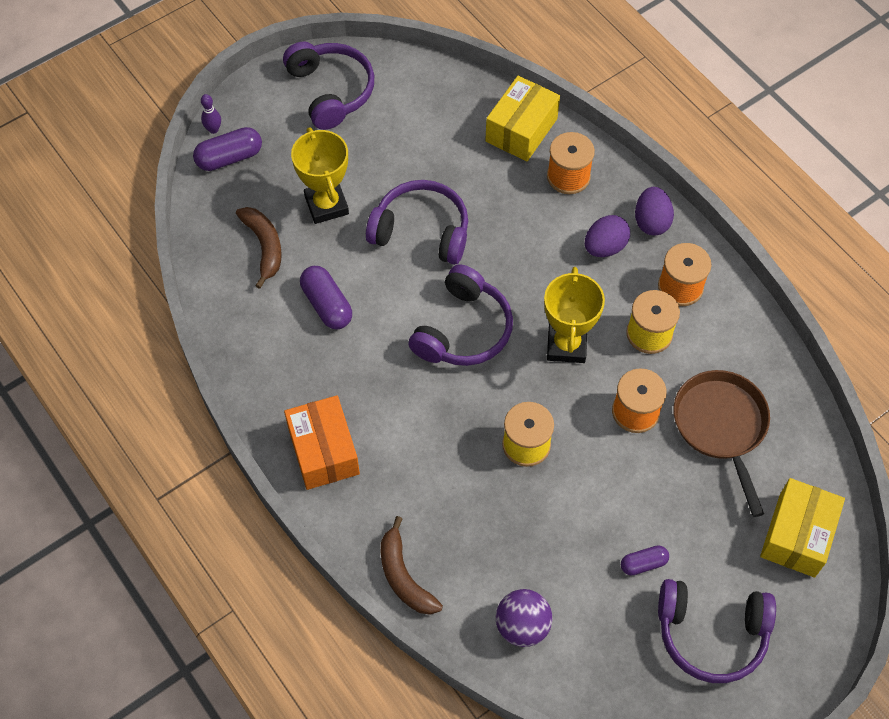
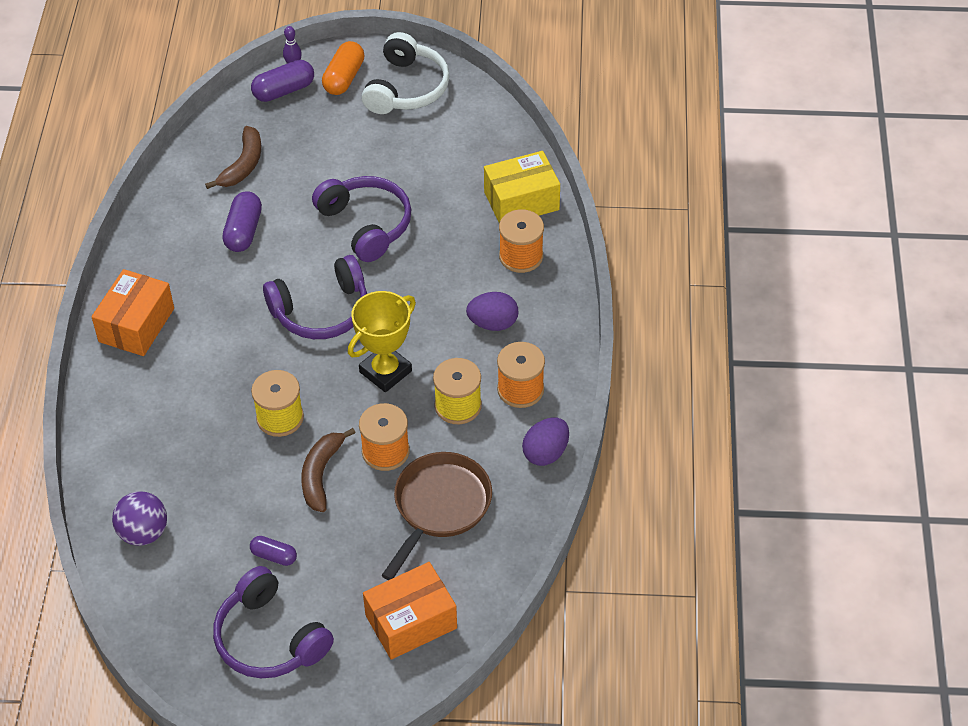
camera: 40 degrees right, 10 degrees down
purple capsule [193,127,262,171] -> purple capsule turned 45 degrees counterclockwise [251,60,314,102]
purple headphones [283,42,374,130] -> white headphones [362,32,450,114]
yellow trophy [291,127,349,224] -> none
brown banana [381,516,443,615] -> brown banana moved to [301,428,356,512]
purple egg [635,187,674,235] -> purple egg moved to [522,418,569,466]
yellow box [760,478,845,578] -> orange box [363,562,457,660]
none -> orange capsule [322,41,365,95]

